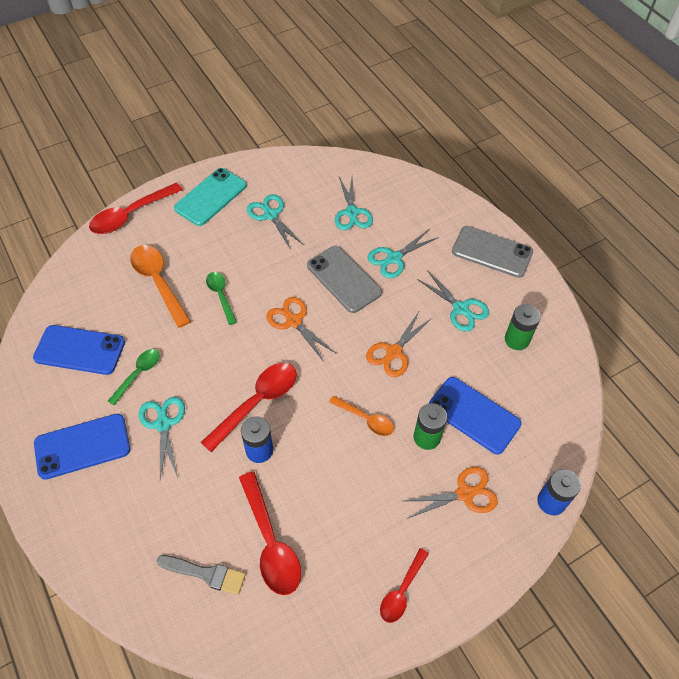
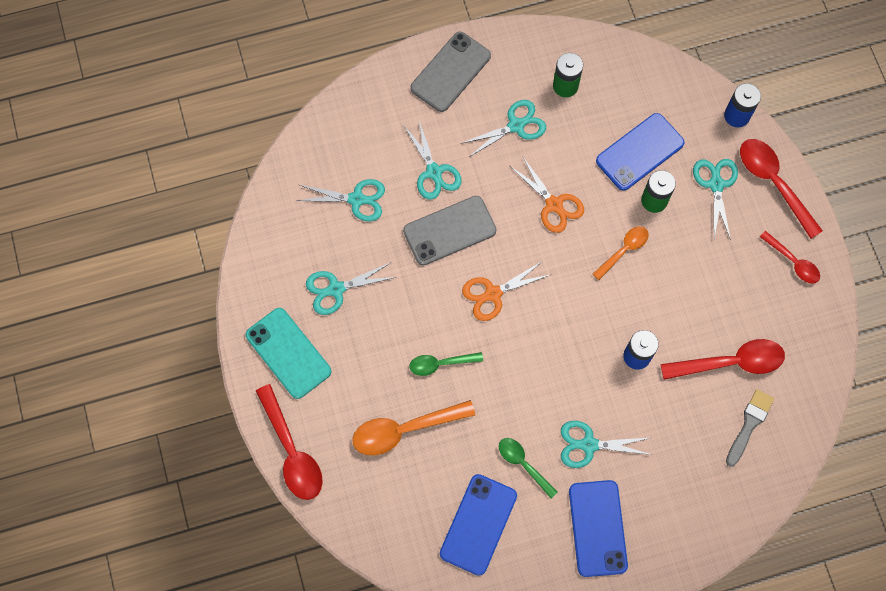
camera: 75 degrees left, 15 degrees up
red spoon [201,363,297,452] -> red spoon moved to [740,139,823,239]
orange scissors [404,467,498,519] -> turquoise scissors [693,159,738,240]

